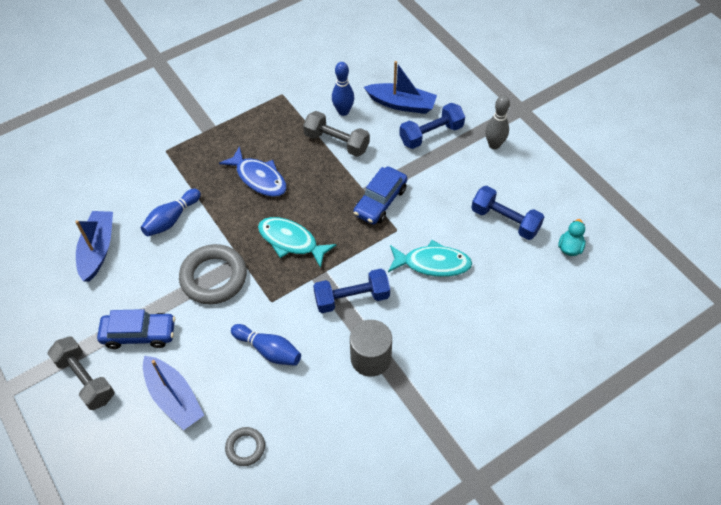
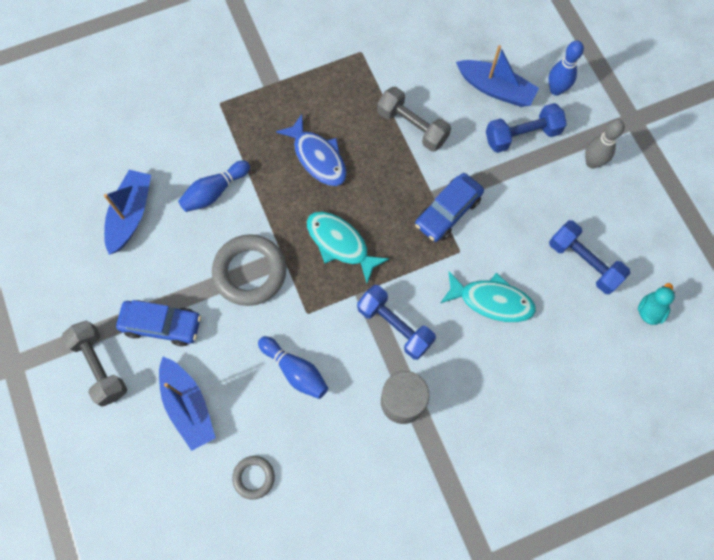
camera: 10 degrees right, 15 degrees up
blue dumbbell [313,269,390,313] -> blue dumbbell turned 45 degrees clockwise [357,285,436,360]
blue bowling pin [332,62,354,116] -> blue bowling pin moved to [548,41,584,96]

